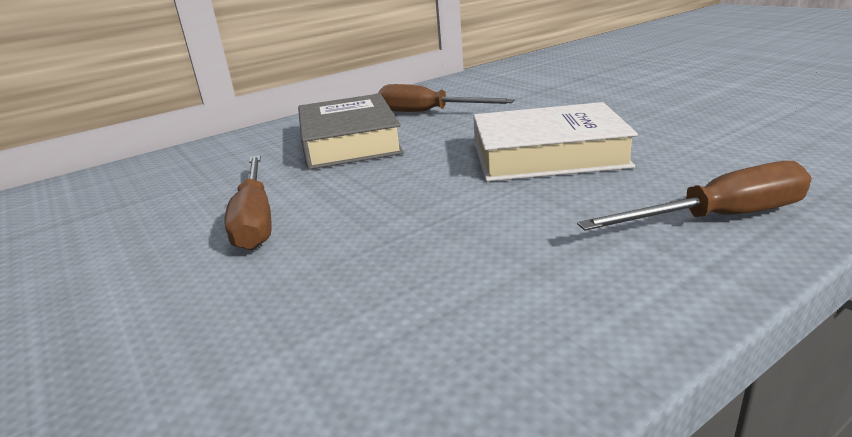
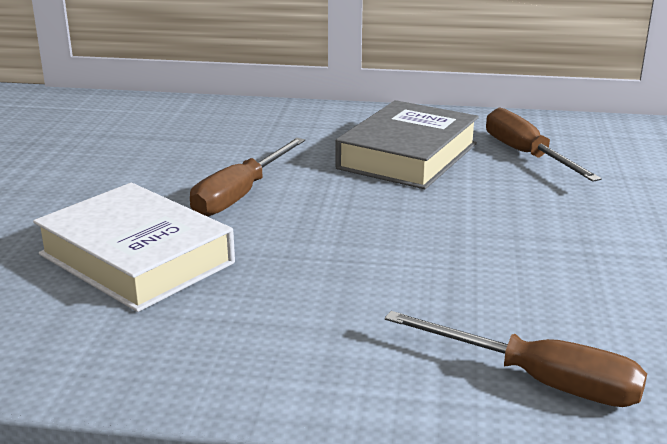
camera: 40 degrees right, 0 degrees up
white book [473,102,638,181] -> white book moved to [33,183,235,312]

